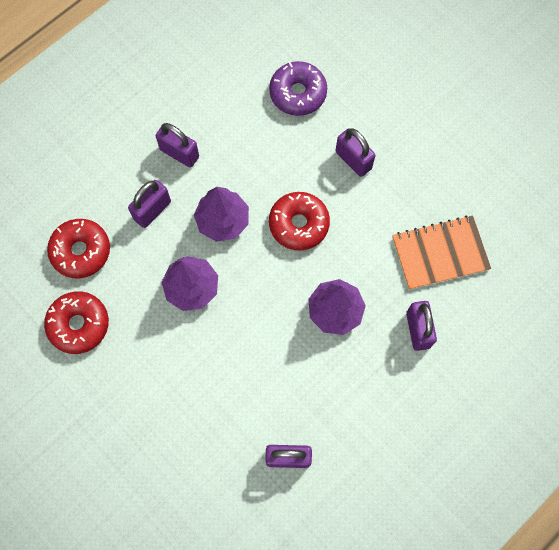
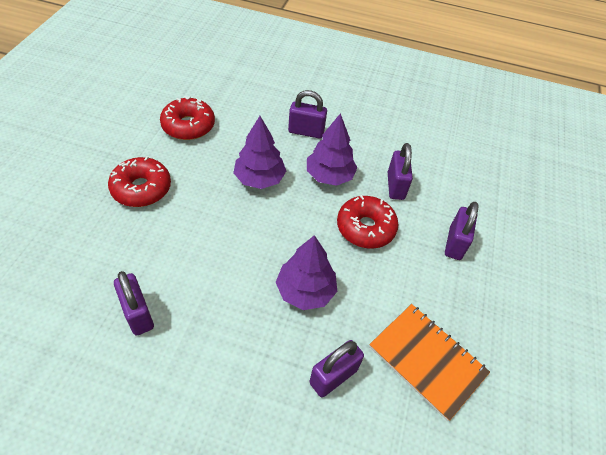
camera: 55 degrees right, 20 degrees down
red donut [47,219,110,278] -> red donut moved to [108,156,171,207]
purple padlock [156,123,199,168] -> purple padlock moved to [388,143,413,200]
purple donut [269,61,327,116] -> none

